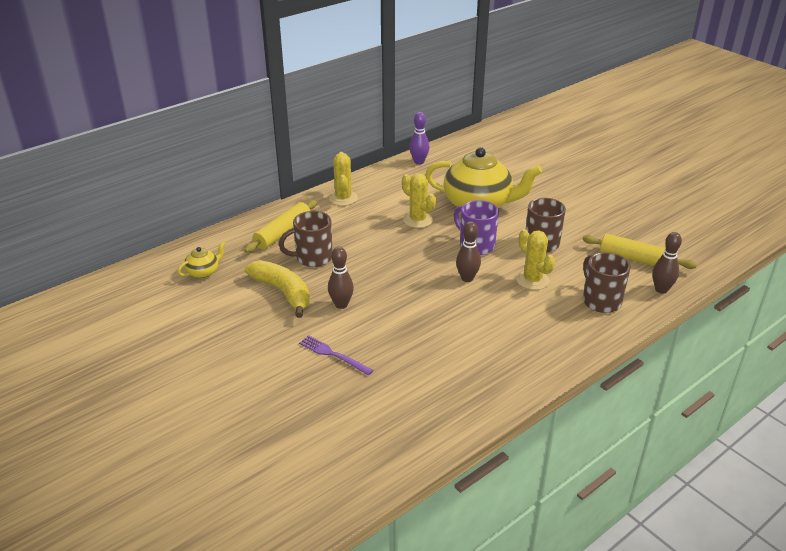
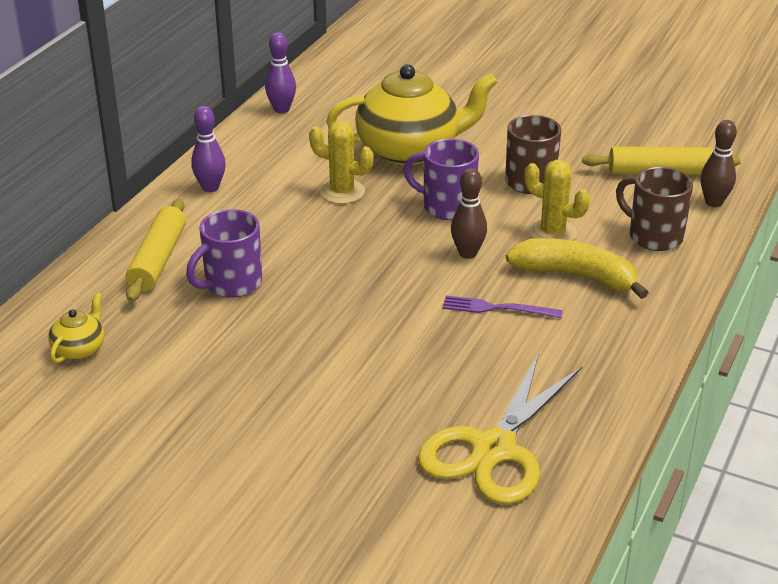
camera: 25 degrees left, 0 degrees up
yellow banana [245,260,310,318] -> yellow banana moved to [506,238,649,299]
brown mug [279,211,332,267] -> purple mug [186,209,262,298]
purple fork [299,335,373,376] -> purple fork moved to [443,295,563,318]
brown bowling pin [328,246,354,309] -> none
yellow cactus [329,152,358,206] -> purple bowling pin [191,106,226,192]
none -> yellow scissors [418,353,582,504]

